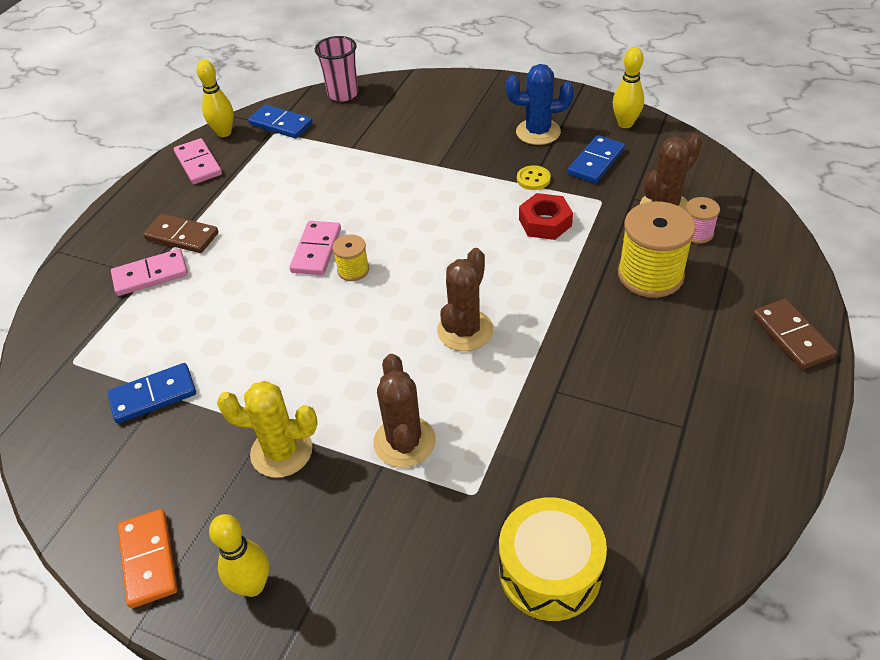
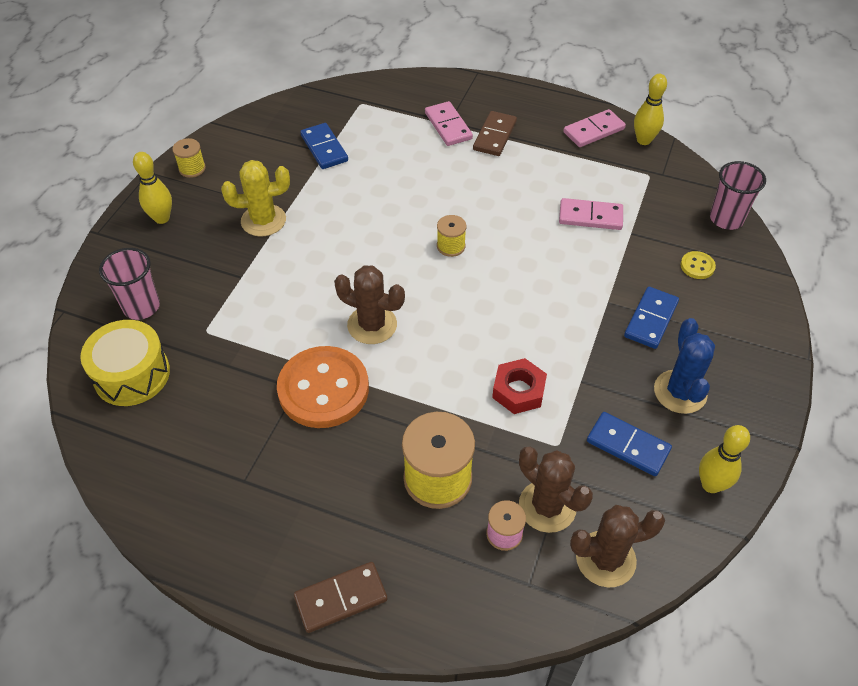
camera: 85 degrees right, 5 degrees up
orange domino [118,509,177,608] -> yellow spool [172,138,206,178]
yellow cactus [217,381,318,478] -> yellow cactus turned 75 degrees clockwise [221,160,290,237]
blue domino [248,104,313,139] -> blue domino moved to [624,287,679,349]
pink domino [289,221,341,275] -> pink domino moved to [559,198,623,230]
brown cactus [373,354,436,468] -> brown cactus moved to [570,505,665,587]
yellow button [517,165,551,190] -> yellow button moved to [681,251,716,279]
none -> pink cup [99,248,160,320]
none -> orange button [277,346,369,428]

